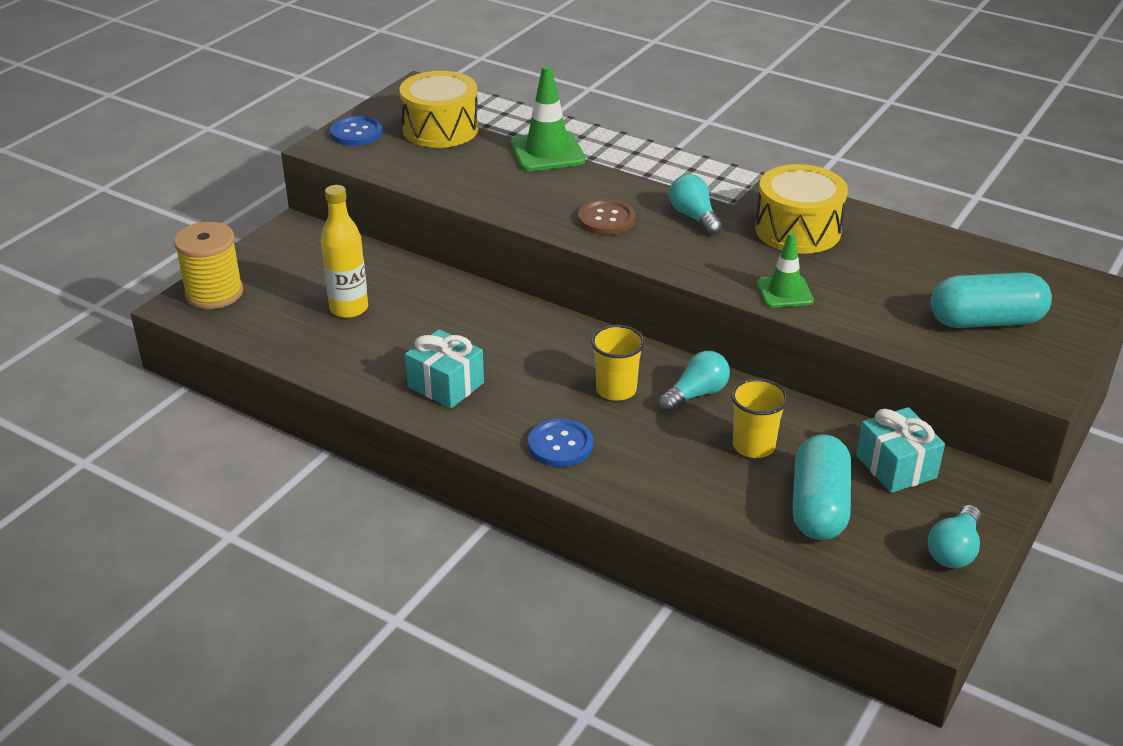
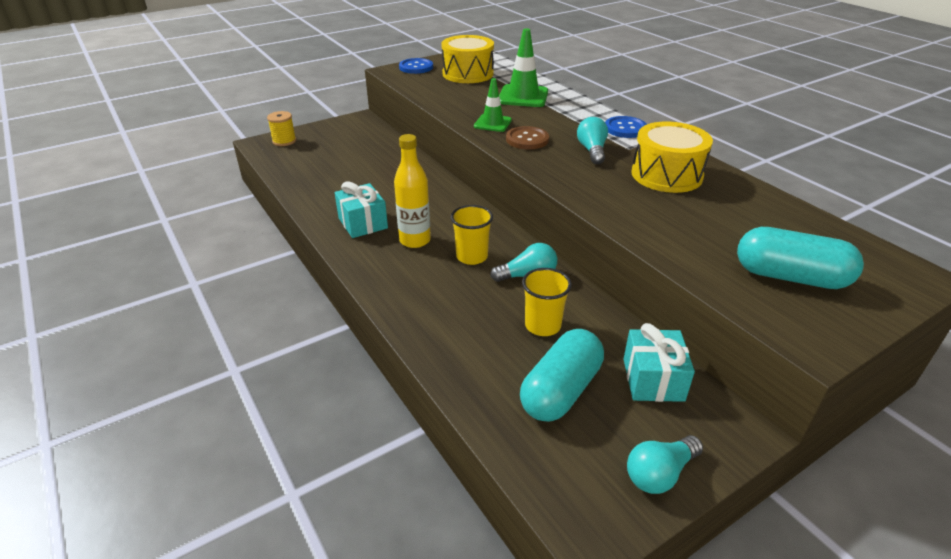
camera: 25 degrees right, 0 degrees up
yellow spool [174,222,243,309] -> yellow spool [267,111,296,146], size x0.63
yellow bottle [321,185,368,318] -> yellow bottle moved to [394,134,431,248]
blue button [528,418,593,467] -> blue button moved to [605,116,647,138]
green traffic cone [757,232,814,308] -> green traffic cone moved to [474,78,512,132]

